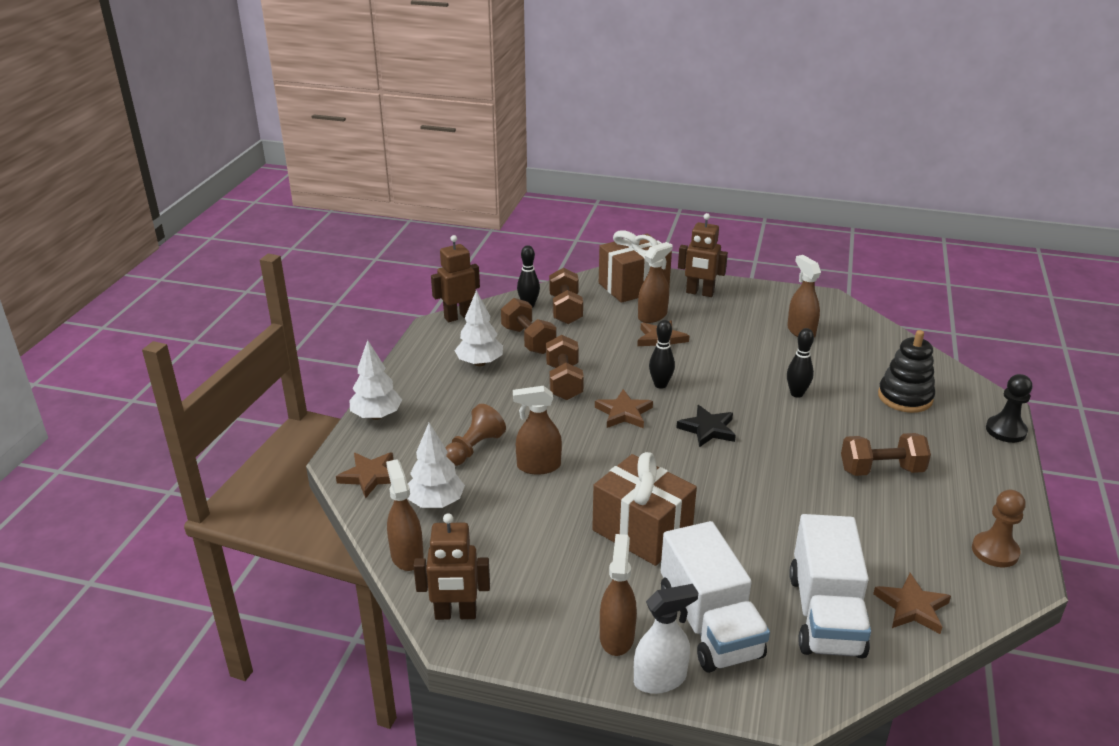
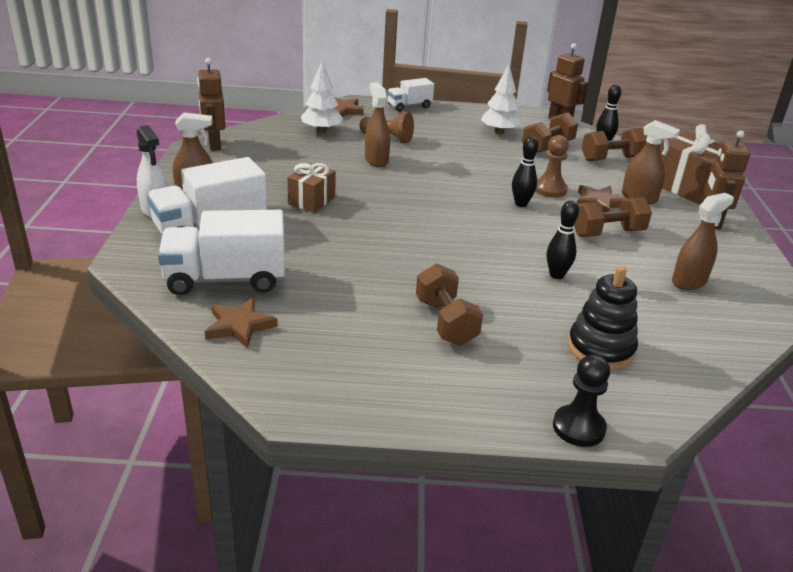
camera: 75 degrees right, 0 degrees up
white tree [350,340,402,420] -> white truck [387,78,434,112]
brown spray bottle [386,459,423,571] -> none
brown dumbbell [546,335,584,400] -> brown dumbbell moved to [574,197,652,237]
brown gift [592,452,697,566] -> brown gift [287,163,336,213], size x0.61
brown star [595,389,653,428] -> none
black star [676,405,736,447] -> none
brown pawn [972,490,1026,567] -> brown pawn moved to [535,135,569,198]

